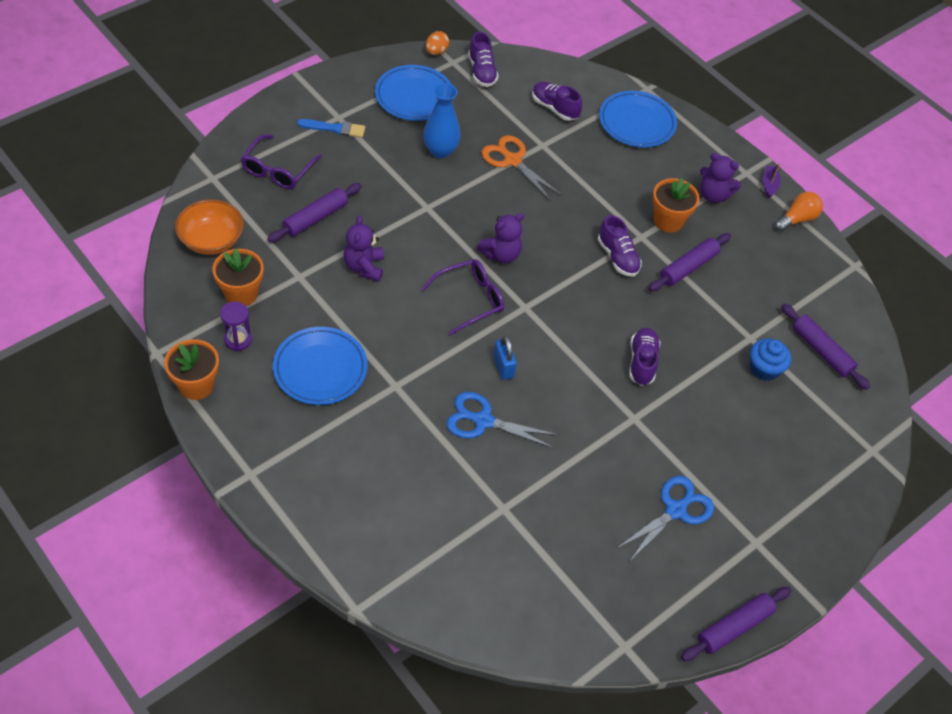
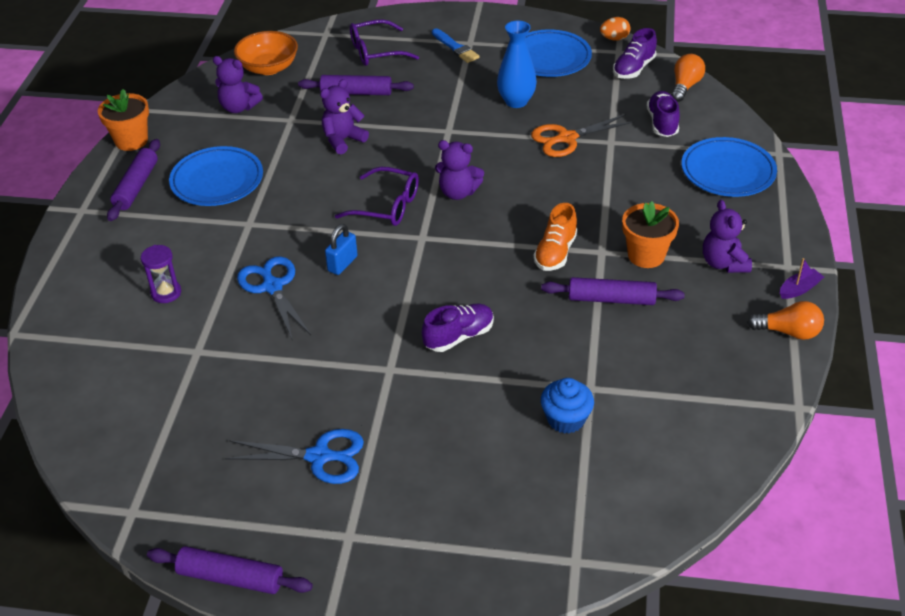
camera: 55 degrees right, 10 degrees down
orange flower pot [212,249,264,306] -> purple teddy bear [213,56,263,113]
purple hourglass [220,301,252,351] -> purple hourglass moved to [141,245,181,303]
orange scissors [482,135,562,201] -> orange scissors turned 120 degrees counterclockwise [531,114,634,157]
purple shoe [598,215,642,276] -> orange shoe [533,203,578,271]
purple rolling pin [781,304,870,390] -> purple rolling pin moved to [107,139,160,221]
none -> orange light bulb [671,54,705,102]

